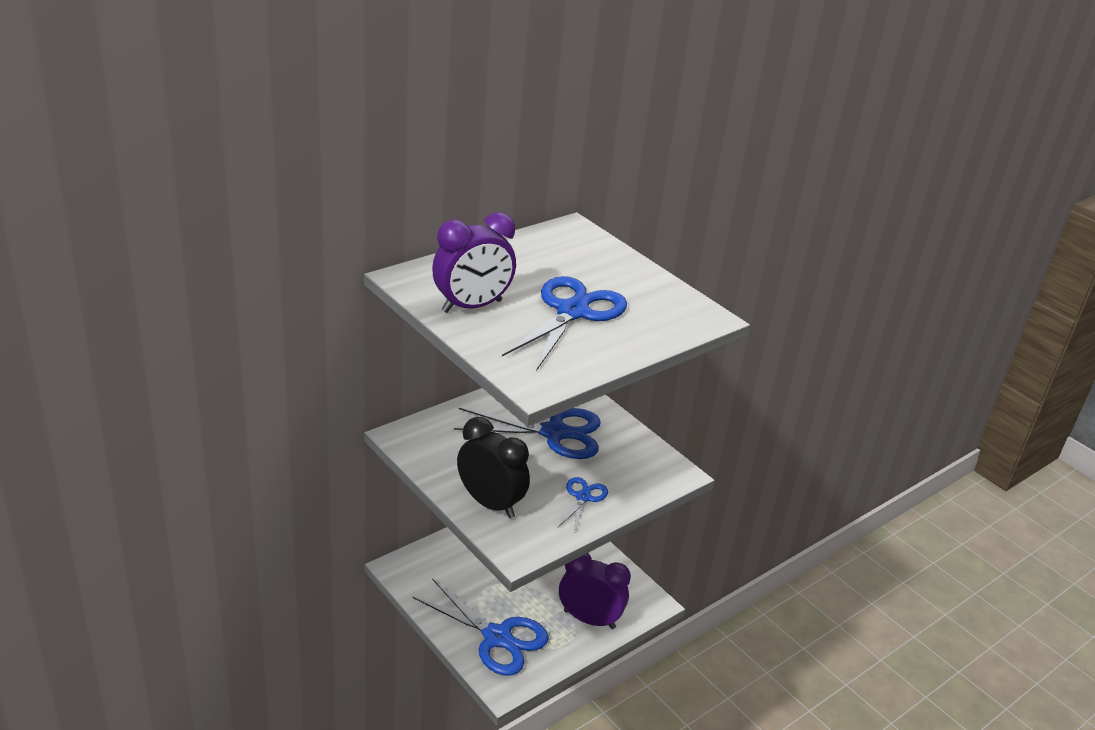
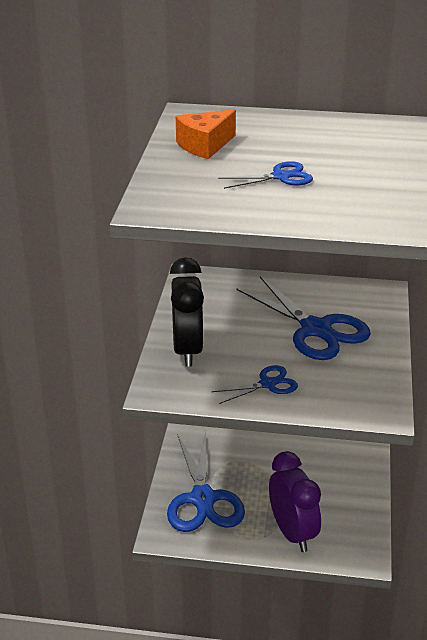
camera: 50 degrees right, 0 degrees up
purple clock [432,212,516,313] -> orange cheese [176,110,236,159]
blue scissors [502,276,627,371] -> blue scissors [218,161,313,189], size x0.51

